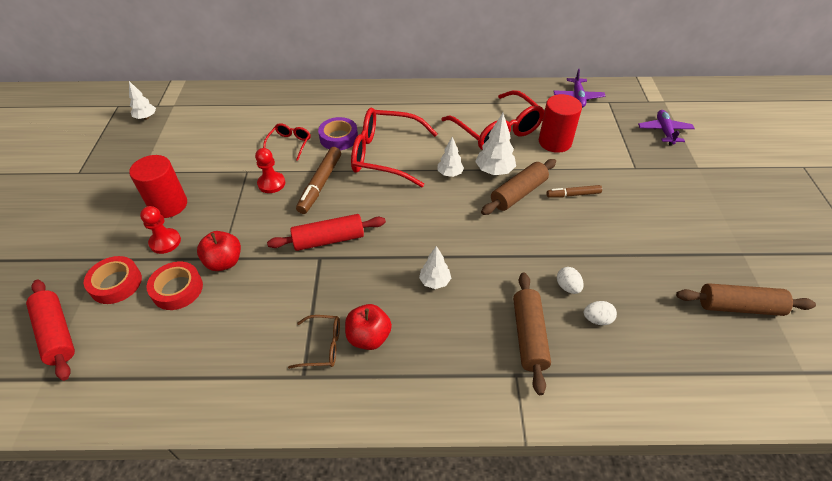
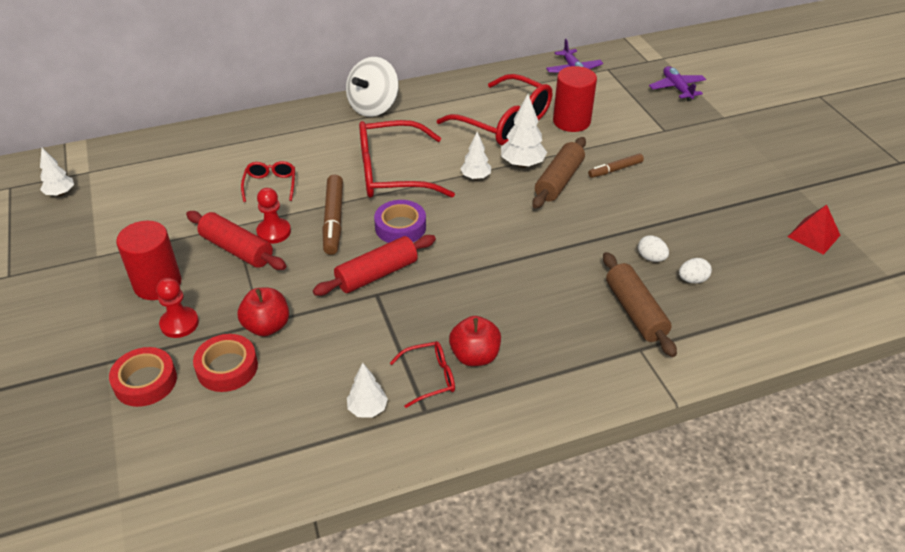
camera: 20 degrees left, 5 degrees down
red rolling pin [26,280,75,381] -> red rolling pin moved to [186,211,286,270]
brown glasses [288,315,340,369] -> red glasses [390,341,455,408]
purple tape [318,117,358,150] -> purple tape moved to [374,200,426,243]
white tree [419,246,451,289] -> white tree moved to [347,363,388,418]
brown rolling pin [676,283,816,316] -> red pyramid [788,205,840,255]
none -> white spinning top [346,57,399,117]

